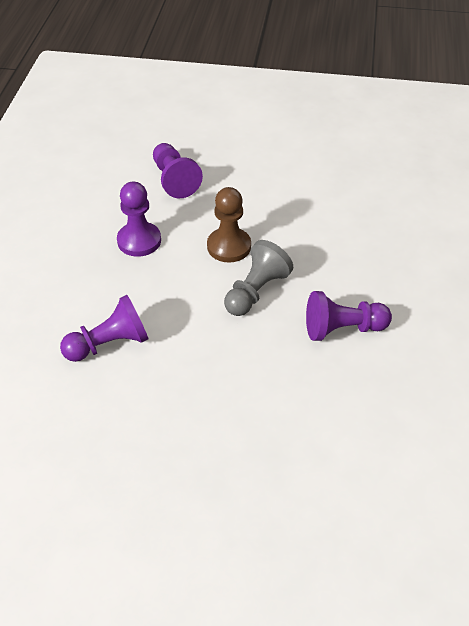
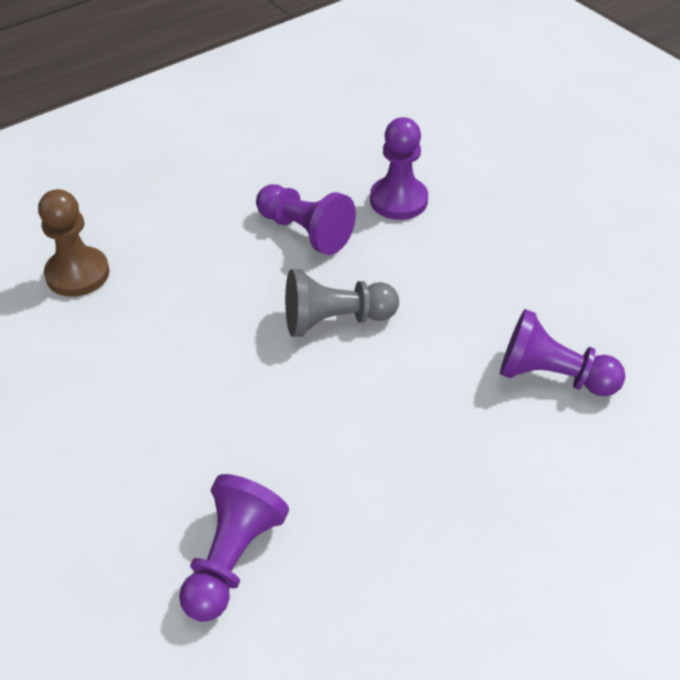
camera: 135 degrees left, 0 degrees up
purple pawn [117,182,161,257] -> purple pawn moved to [370,117,428,220]
brown pawn [207,187,251,263] -> brown pawn moved to [38,189,109,297]

